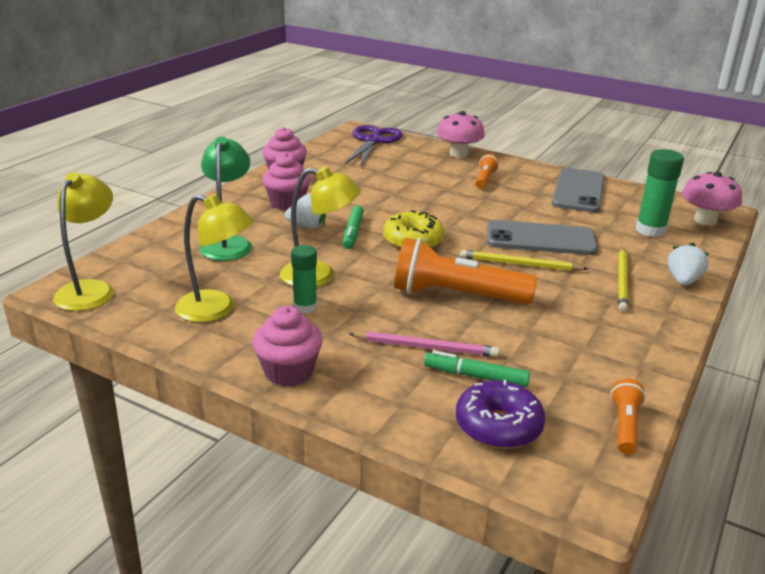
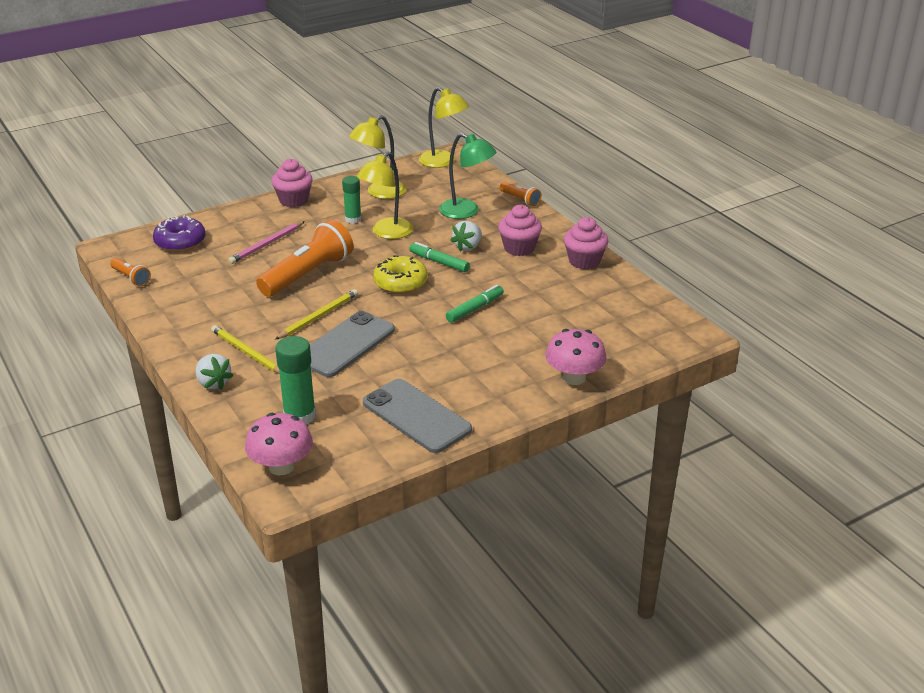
camera: 120 degrees right, 5 degrees up
purple scissors [345,125,403,167] -> none
green marker [424,350,530,387] -> green marker moved to [446,285,504,323]
orange flashlight [475,154,499,189] -> orange flashlight moved to [499,182,541,207]

